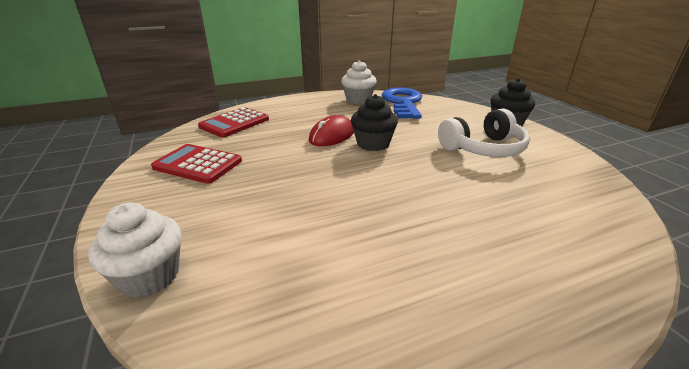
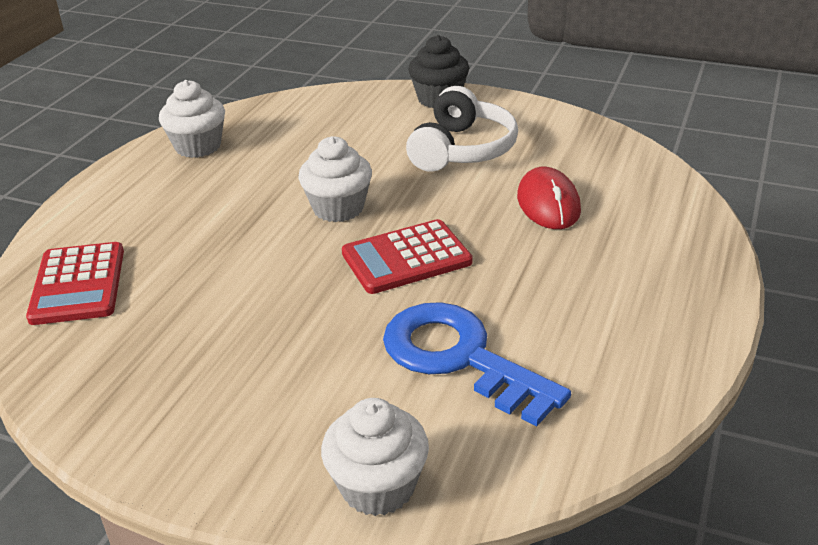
camera: 45 degrees left, 5 degrees up
red calculator [151,144,242,184] -> red calculator moved to [342,219,472,294]
red mouse [309,115,354,146] -> red mouse moved to [517,167,581,229]
black cupcake [351,94,398,151] -> white cupcake [298,136,372,222]
blue key [382,88,422,119] -> blue key moved to [383,302,571,426]

